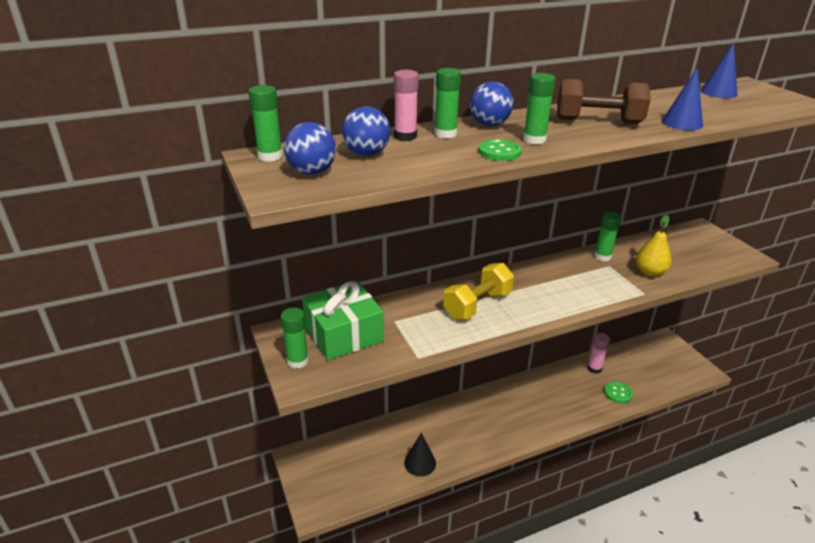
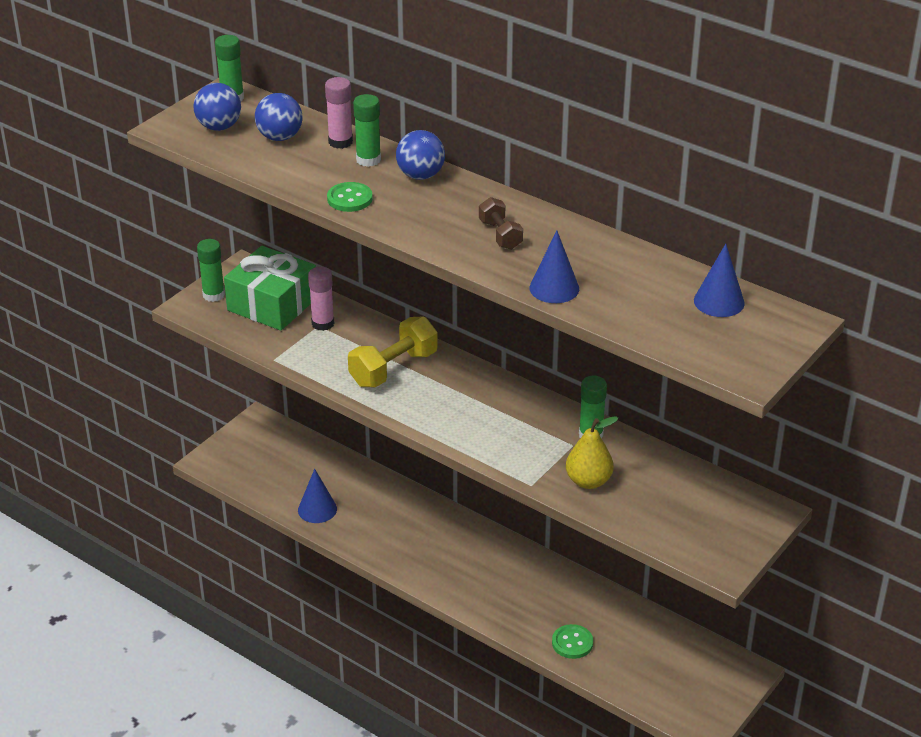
camera: 60 degrees right, 5 degrees up
black cone [404,433,436,477] -> blue cone [298,469,337,523]
yellow dumbbell [443,263,514,319] -> yellow dumbbell turned 60 degrees counterclockwise [348,317,438,387]
green glue stick [523,73,556,145] -> none
brown dumbbell [557,79,650,124] -> brown dumbbell [479,197,523,250], size x0.58
pink glue stick [587,333,610,374] -> pink glue stick moved to [308,267,334,331]

